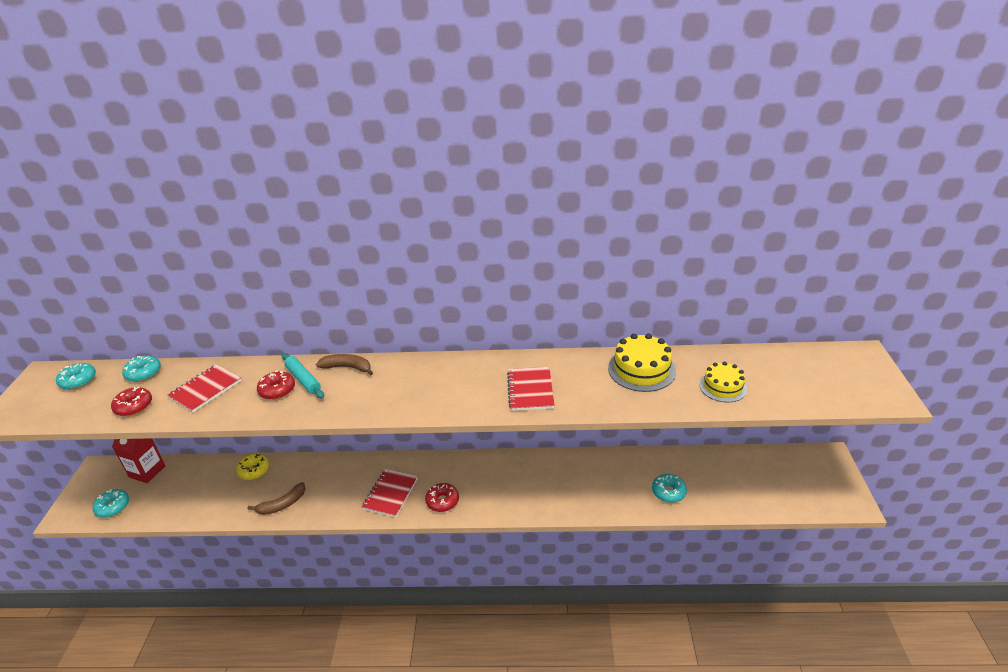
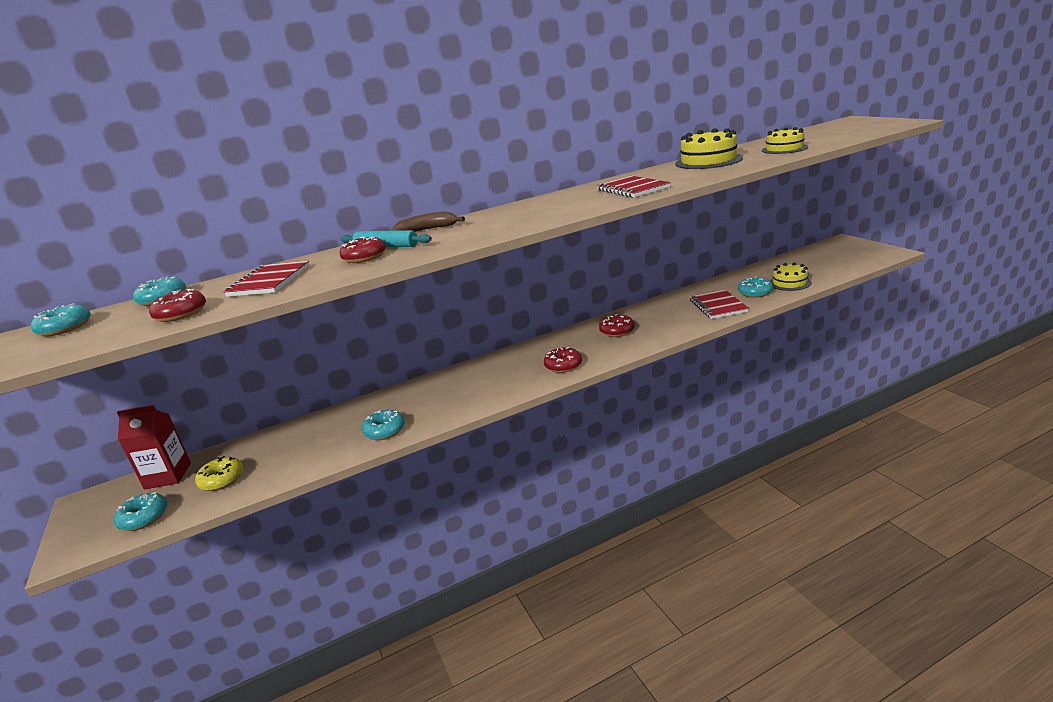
camera: 25 degrees left, 10 degrees down
yellow donut [236,454,269,480] -> yellow donut moved to [195,456,244,491]
brown banana [248,482,306,515] -> turquoise donut [362,410,405,440]
red notebook [362,469,418,517] -> red notebook moved to [690,290,749,319]
none -> red donut [599,314,635,337]
none -> yellow cake [770,263,812,291]

